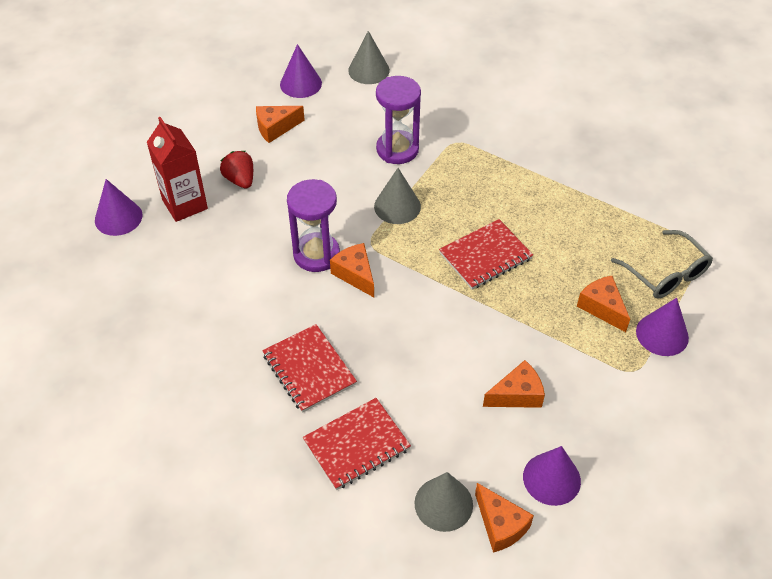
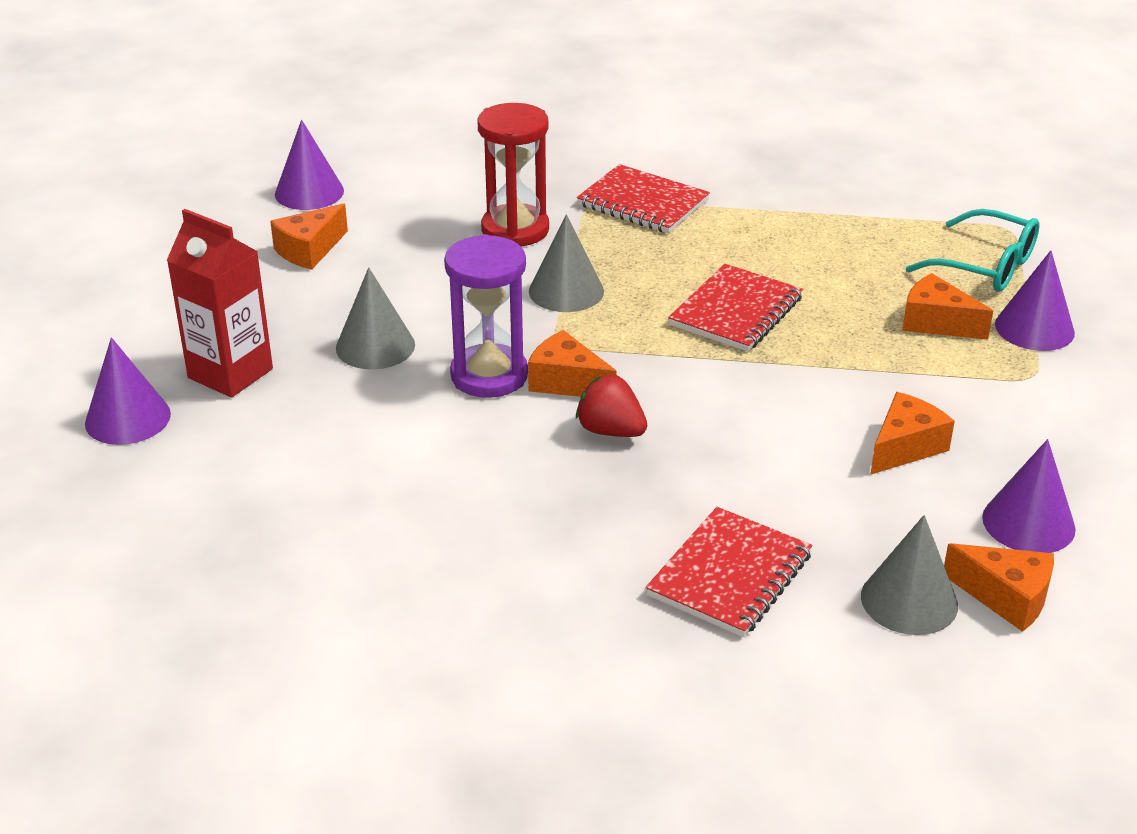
camera: 25 degrees left, 15 degrees down
red strawberry [220,151,253,189] -> red strawberry moved to [576,374,647,437]
red notebook [262,324,357,413] -> red notebook moved to [577,164,710,234]
grey cone [348,31,390,84] -> grey cone moved to [336,267,415,370]
purple hourglass [376,76,421,164] -> red hourglass [477,103,549,246]
grey glasses [611,230,713,299] -> turquoise glasses [906,209,1040,292]

